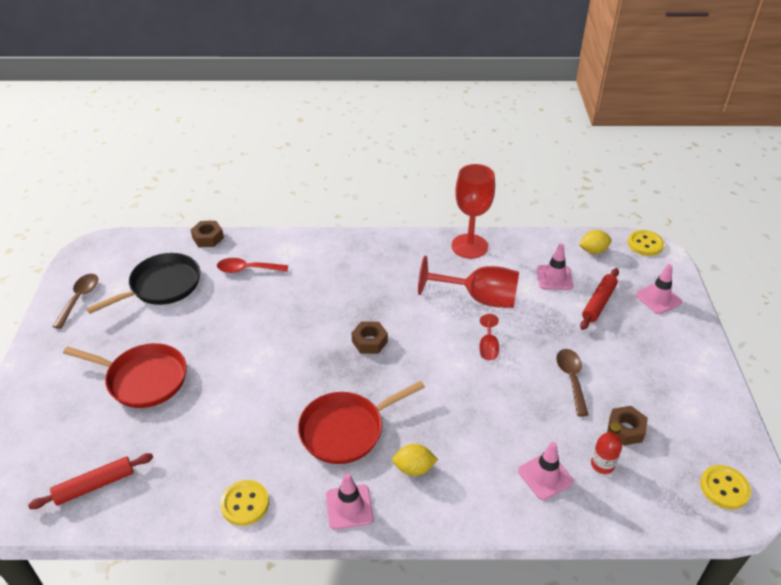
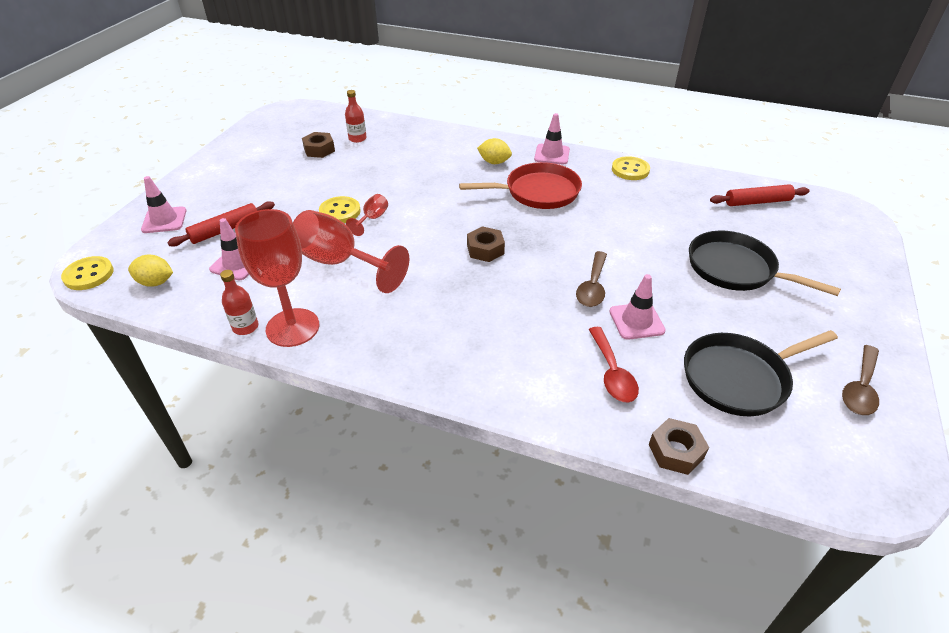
camera: 160 degrees left, 0 degrees up
red pan [63,343,187,408] -> black pan [689,231,841,296]
red spoon [217,258,288,273] -> red spoon turned 60 degrees clockwise [589,327,639,402]
pink traffic cone [518,442,574,500] -> pink traffic cone moved to [609,274,665,340]
brown spoon [556,349,588,416] -> brown spoon moved to [576,251,607,307]
yellow button [700,465,751,509] -> yellow button moved to [319,196,361,223]
none -> red bottle [220,270,259,335]

